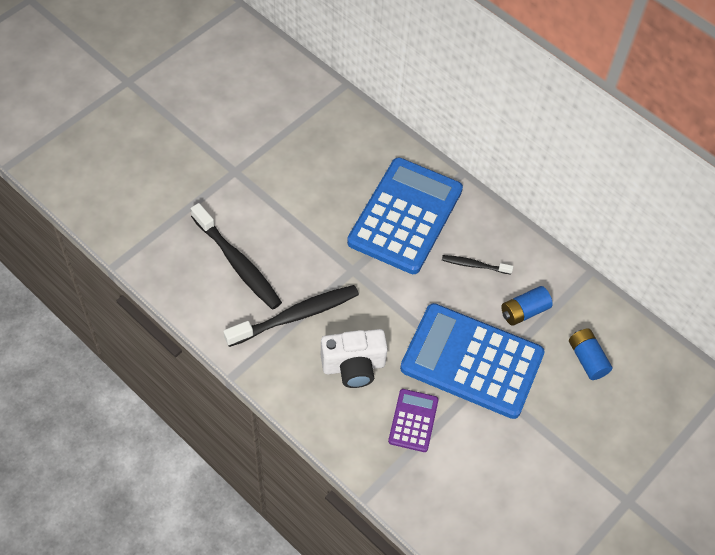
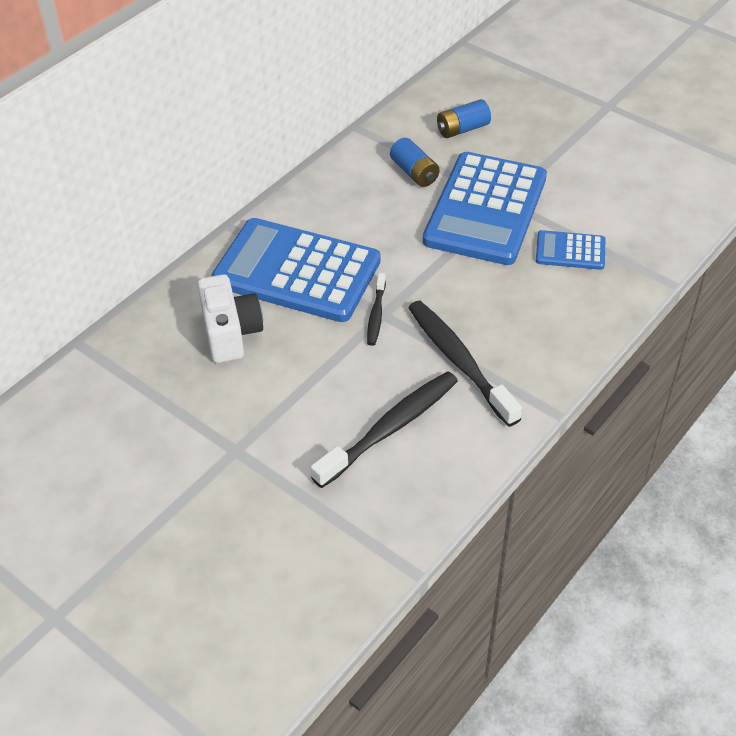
camera: 90 degrees left, 10 degrees down
white camera [321,329,388,388] -> white camera moved to [198,274,263,363]
purple calculator [388,389,439,452] -> blue calculator [536,230,605,270]
black toothbrush [442,255,513,274] -> black toothbrush moved to [367,273,386,346]

